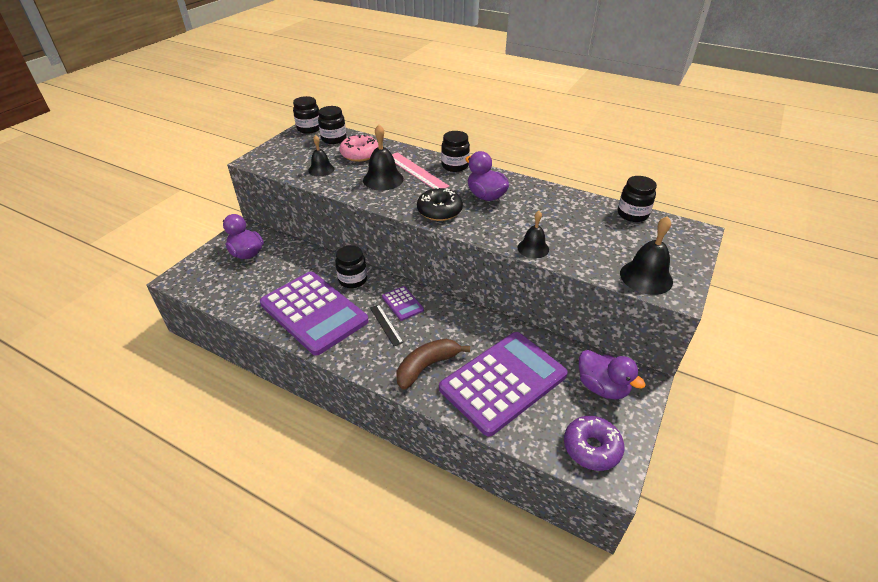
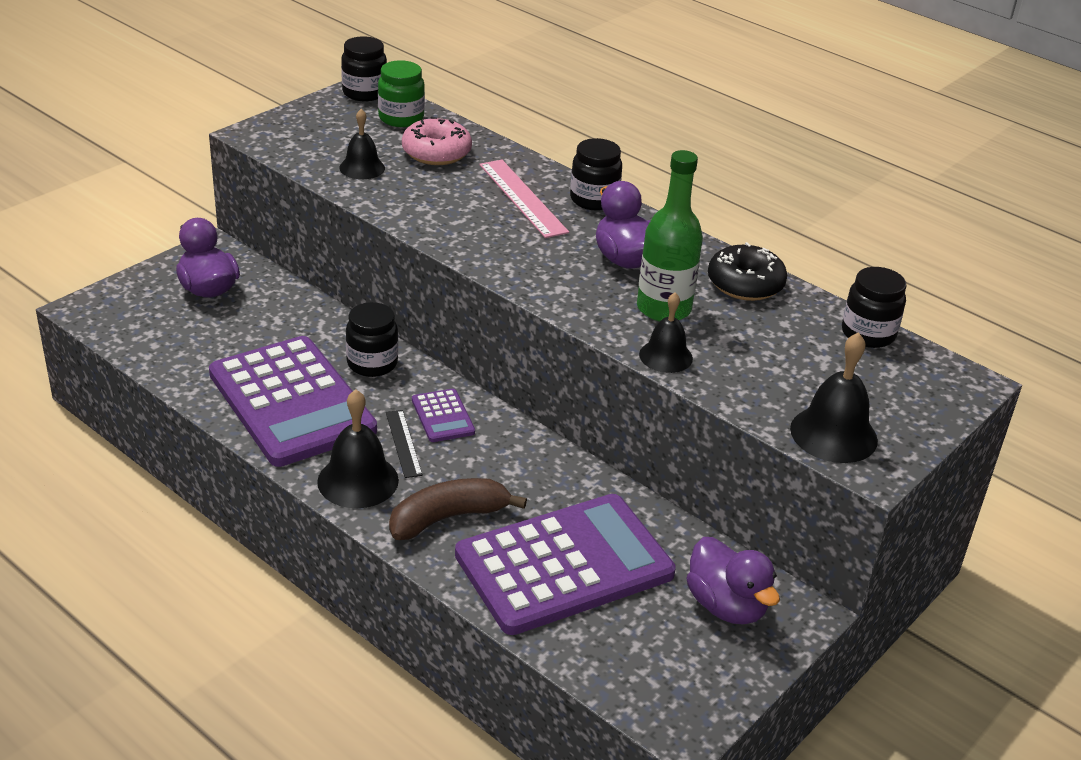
camera: 10 degrees right, 5 degrees down
black jar [318,106,346,144] -> green jar [378,60,425,127]
black bell [363,125,404,191] -> black bell moved to [317,389,399,508]
black donut [417,187,463,221] -> black donut moved to [708,242,787,301]
purple donut [564,416,624,471] -> none
none -> green bottle [637,150,703,322]

